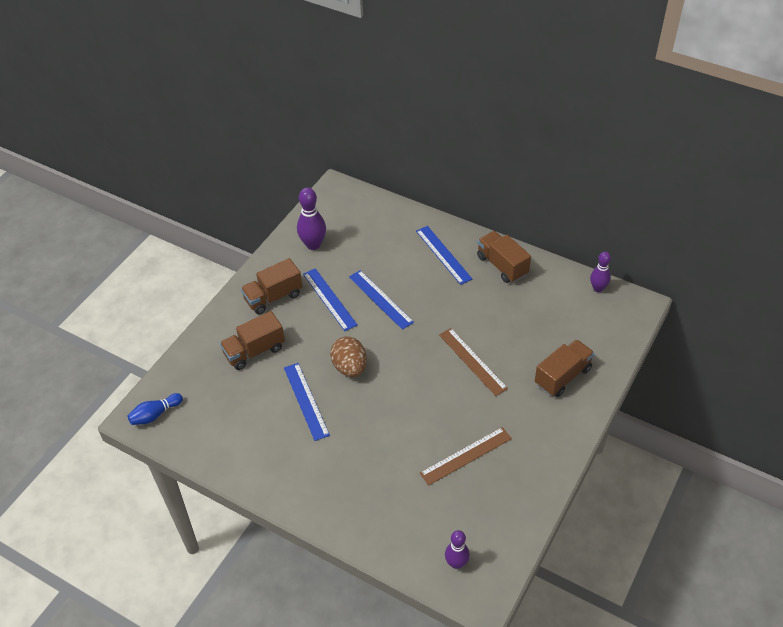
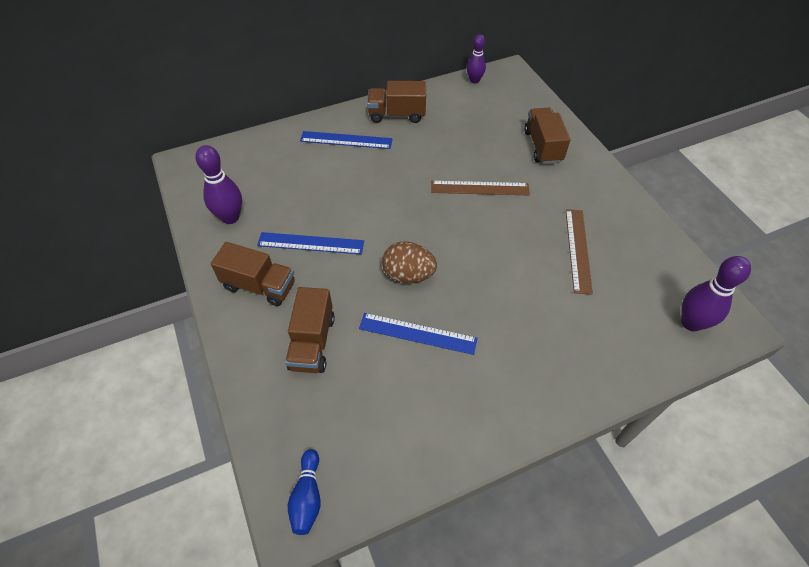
camera: 55 degrees left, 5 degrees up
brown truck [241,258,303,314] -> brown truck turned 75 degrees counterclockwise [211,242,295,306]
blue ruler [349,270,414,330] -> none
purple bowling pin [445,530,470,569] -> purple bowling pin [681,256,751,332], size x1.52

